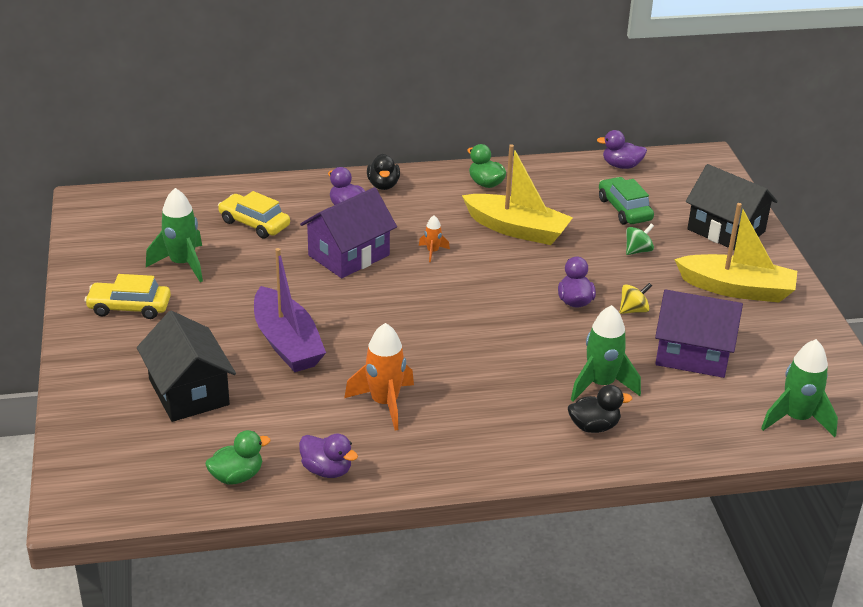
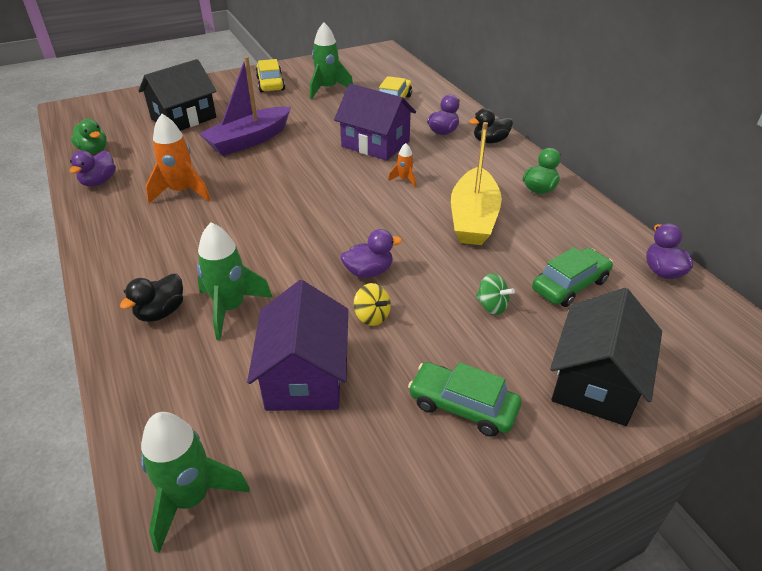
camera: 75 degrees right, 5 degrees up
black duck [568,385,632,433] -> black duck turned 60 degrees clockwise [120,274,183,322]
yellow boat [674,203,797,303] -> green car [408,362,521,437]

